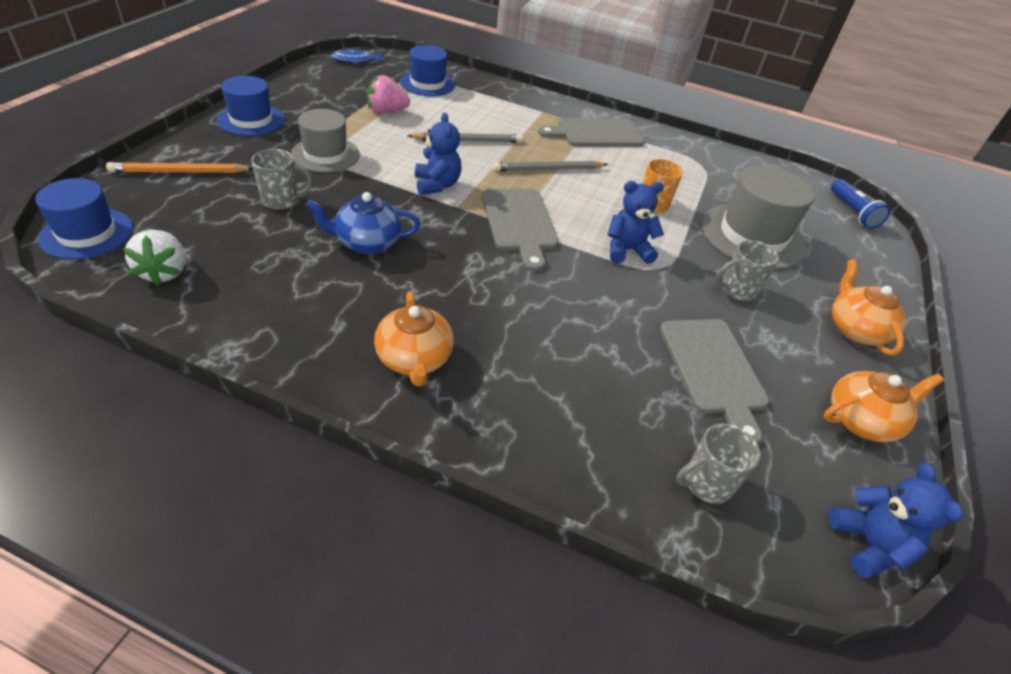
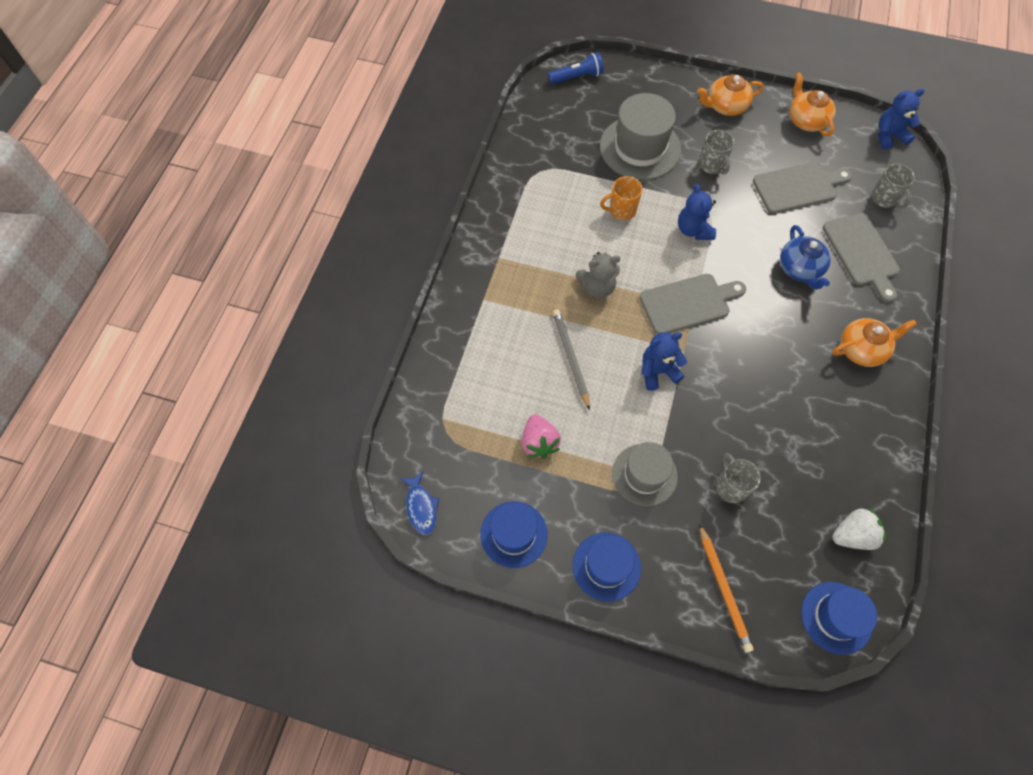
camera: 90 degrees left, 20 degrees up
blue teapot [306,192,420,254] -> blue teapot moved to [780,225,831,290]
blue hat [400,45,455,96] -> blue hat moved to [480,501,548,568]
grey pencil [493,161,608,172] -> grey teddy bear [575,252,620,299]
grey cutting board [538,118,644,147] -> grey cutting board moved to [823,213,900,302]

